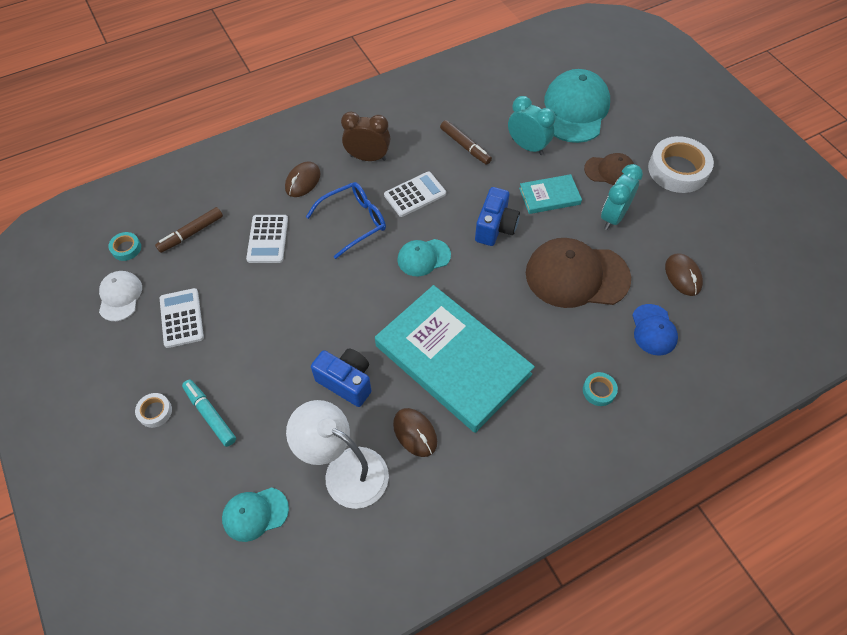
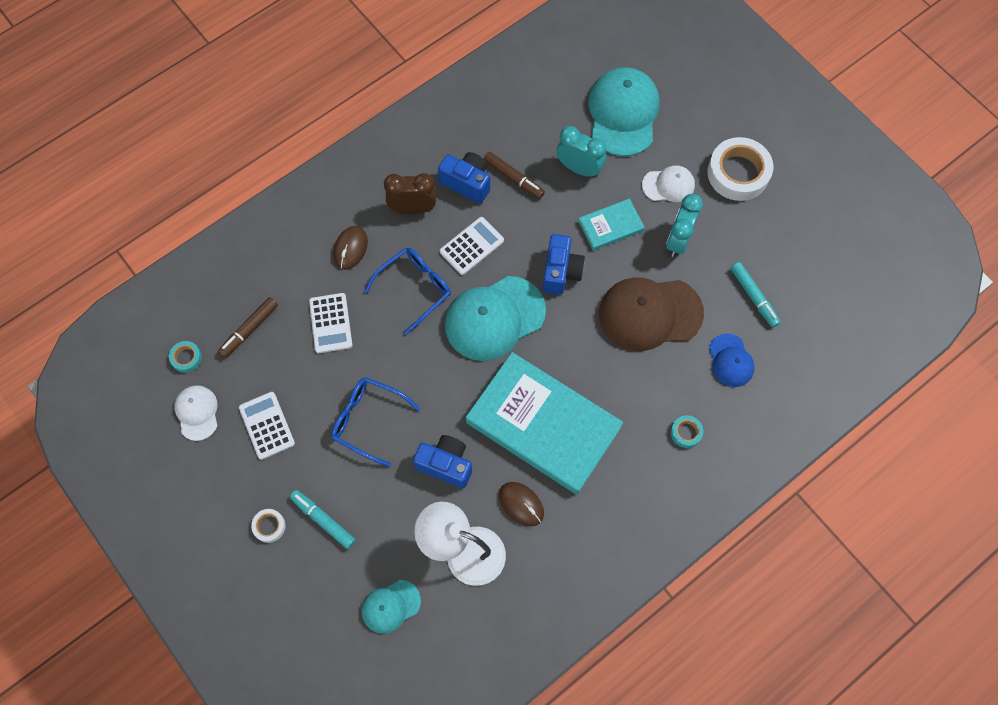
camera: 10 degrees left, 10 degrees up
turquoise cap [397,239,451,276] -> turquoise cap [445,276,546,361], size x1.88
brown cap [584,153,634,185] -> white cap [642,165,695,202]
brown mouse [665,253,703,296] -> turquoise marker [731,262,780,328]
none -> blue glasses [331,377,420,467]
none -> blue camera [438,152,490,203]

